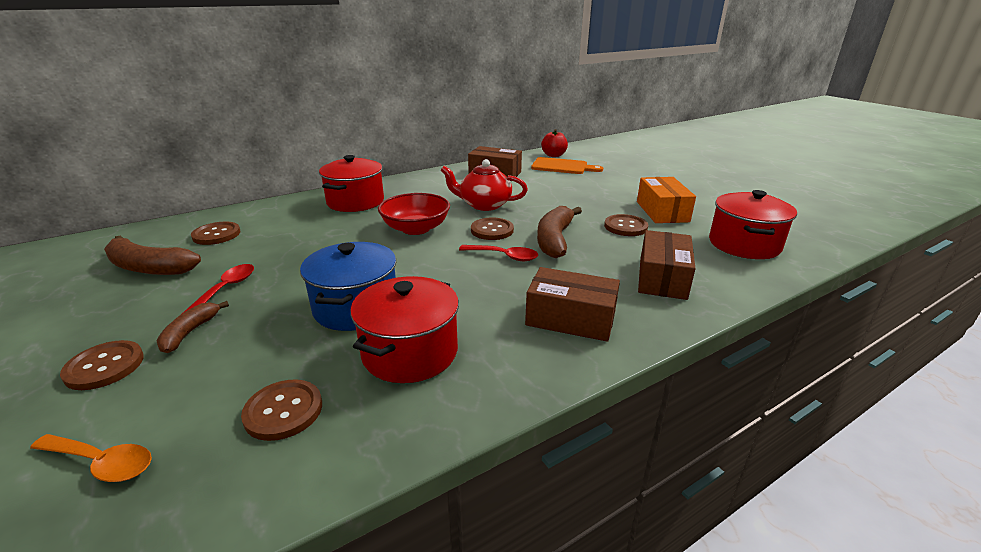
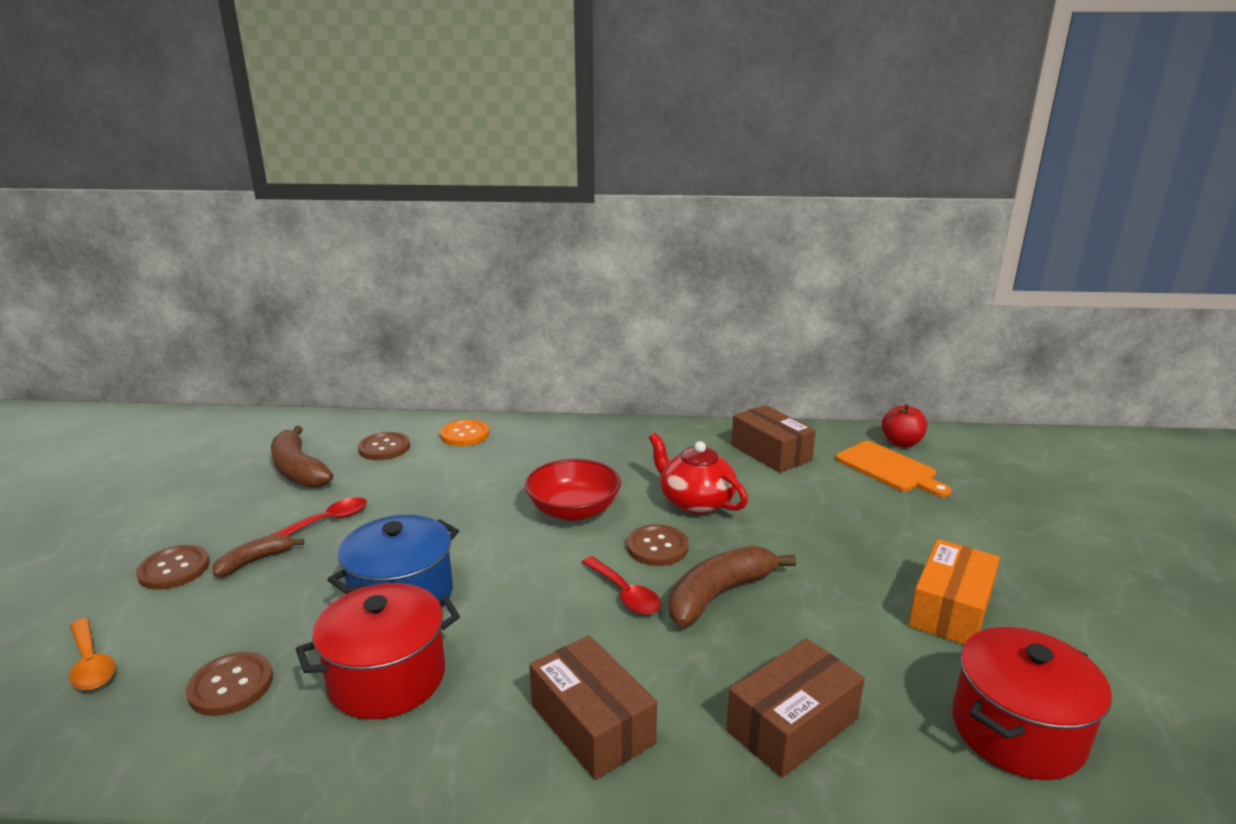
camera: 35 degrees right, 5 degrees down
red pot [319,155,384,212] -> none
brown button [604,214,648,236] -> none
none -> orange button [440,419,489,446]

